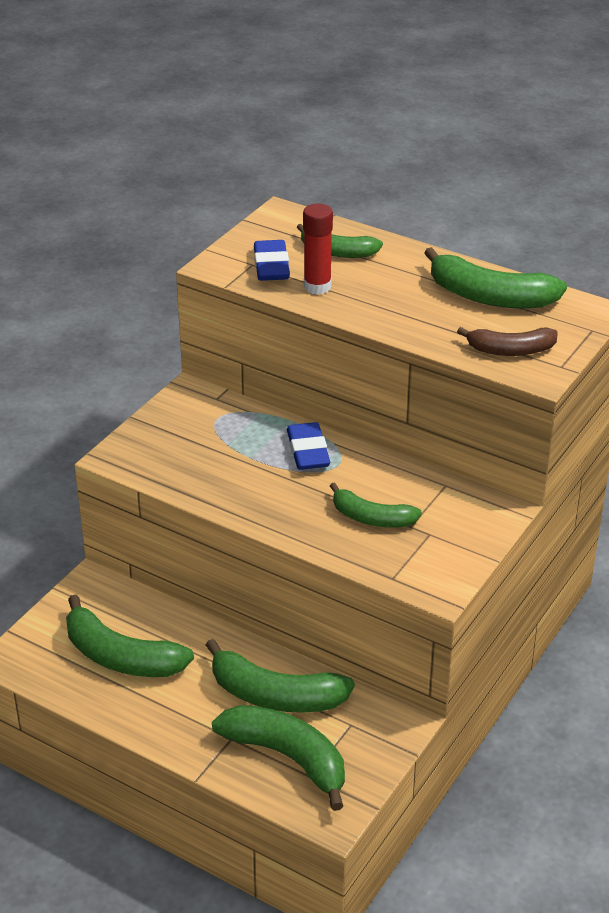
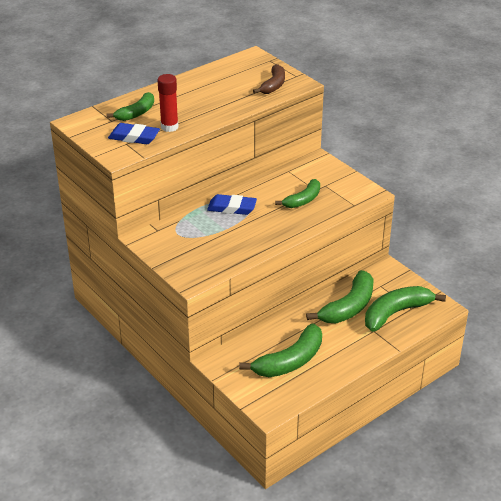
camera: 70 degrees left, 0 degrees up
green banana [424,247,567,308] -> none

